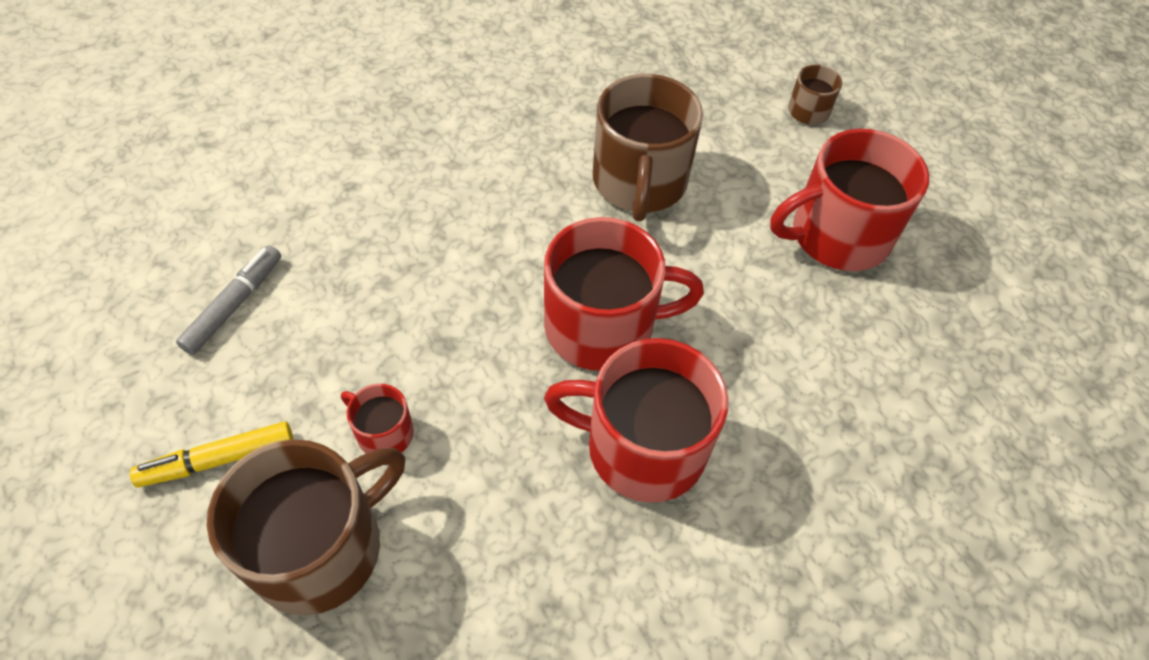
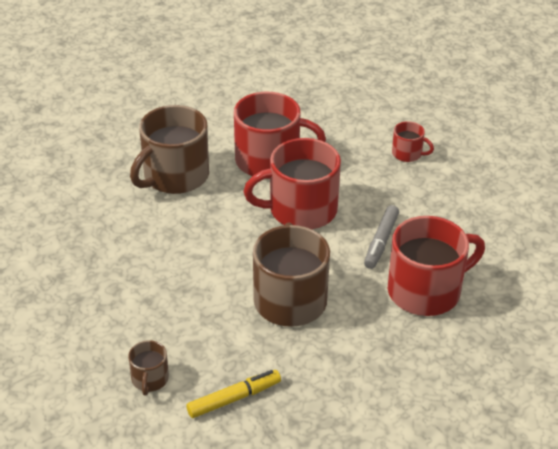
camera: 175 degrees right, 15 degrees down
yellow marker [130,421,293,487] -> yellow marker moved to [186,370,281,418]
grey marker [176,246,281,355] -> grey marker moved to [364,205,399,269]
brown mug [207,439,405,615] -> brown mug moved to [130,105,209,194]
red mug [770,129,929,271] -> red mug moved to [388,216,485,316]

